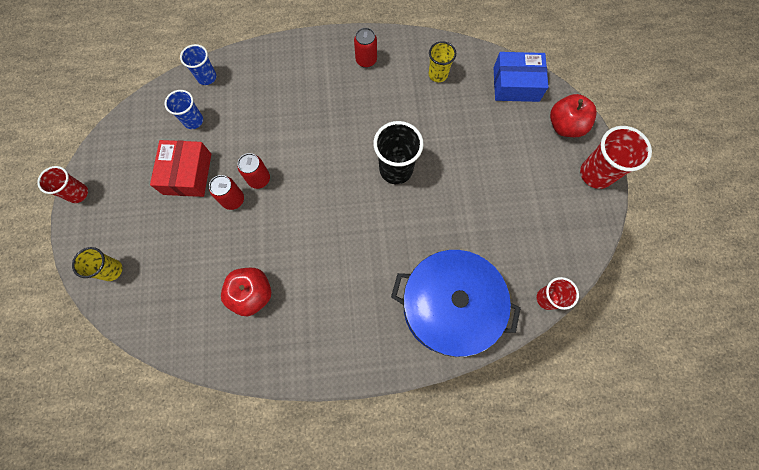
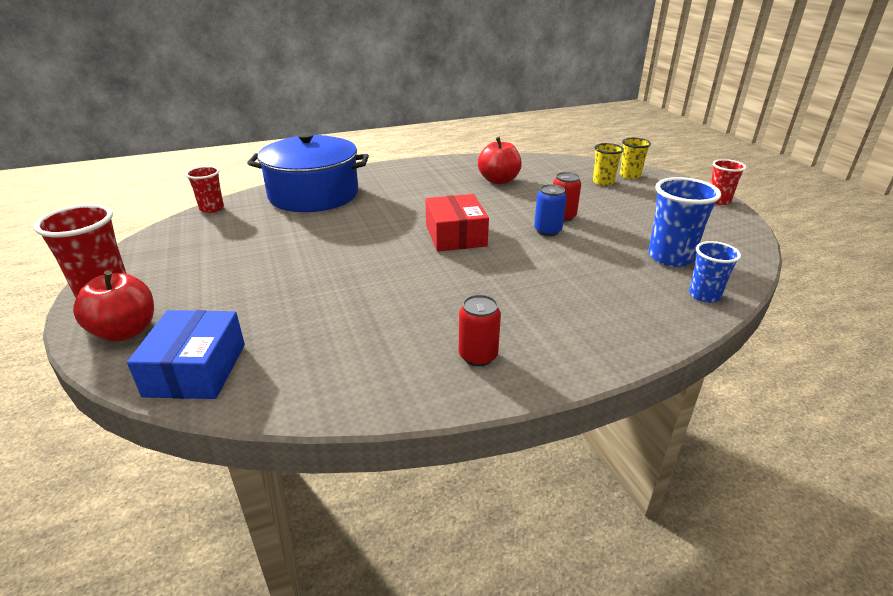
camera: 165 degrees right, 40 degrees down
red box [150,140,211,197] -> red box moved to [425,194,489,252]
blue cup [165,90,203,129] -> blue cup [648,177,721,267], size x1.60
red can [238,153,270,189] -> blue can [534,184,567,236]
black cup [373,121,424,184] -> none
yellow cup [429,41,456,82] -> yellow cup moved to [593,143,624,186]
blue box [494,52,548,102] -> blue box turned 75 degrees counterclockwise [127,310,245,399]

